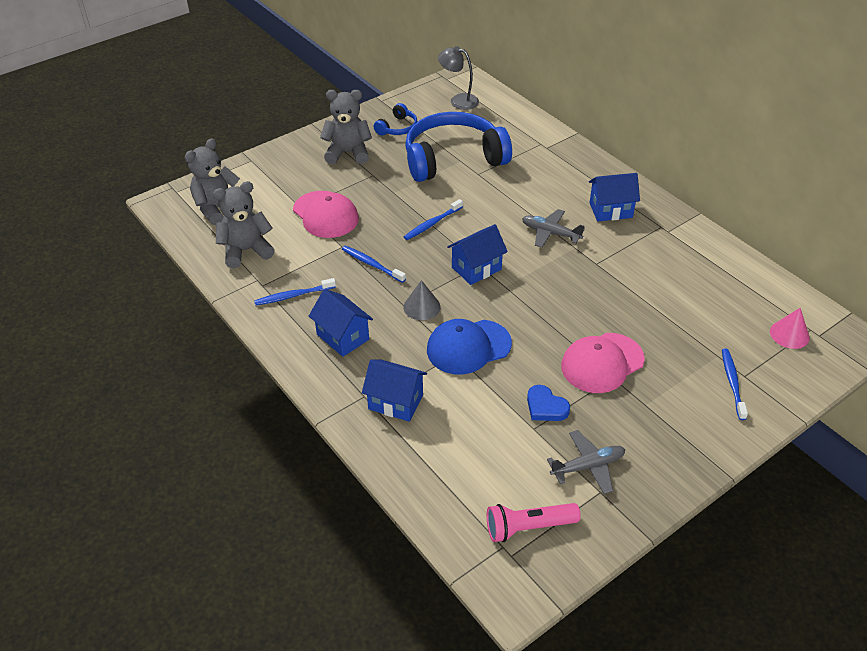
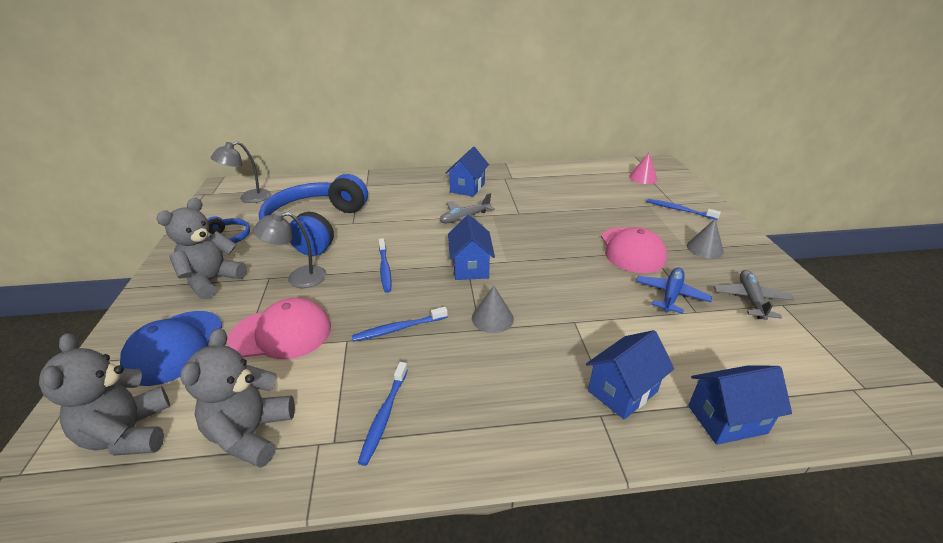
camera: 60 degrees left, 10 degrees down
blue house [309,289,373,357] -> blue house moved to [688,365,792,445]
blue cap [427,319,512,374] -> blue cap moved to [120,311,222,386]
pink flashlight [487,503,581,542] -> none
blue heart [527,385,570,421] -> blue plane [636,268,712,314]
none -> grey lamp [253,211,326,288]
none -> grey cone [687,219,724,259]

